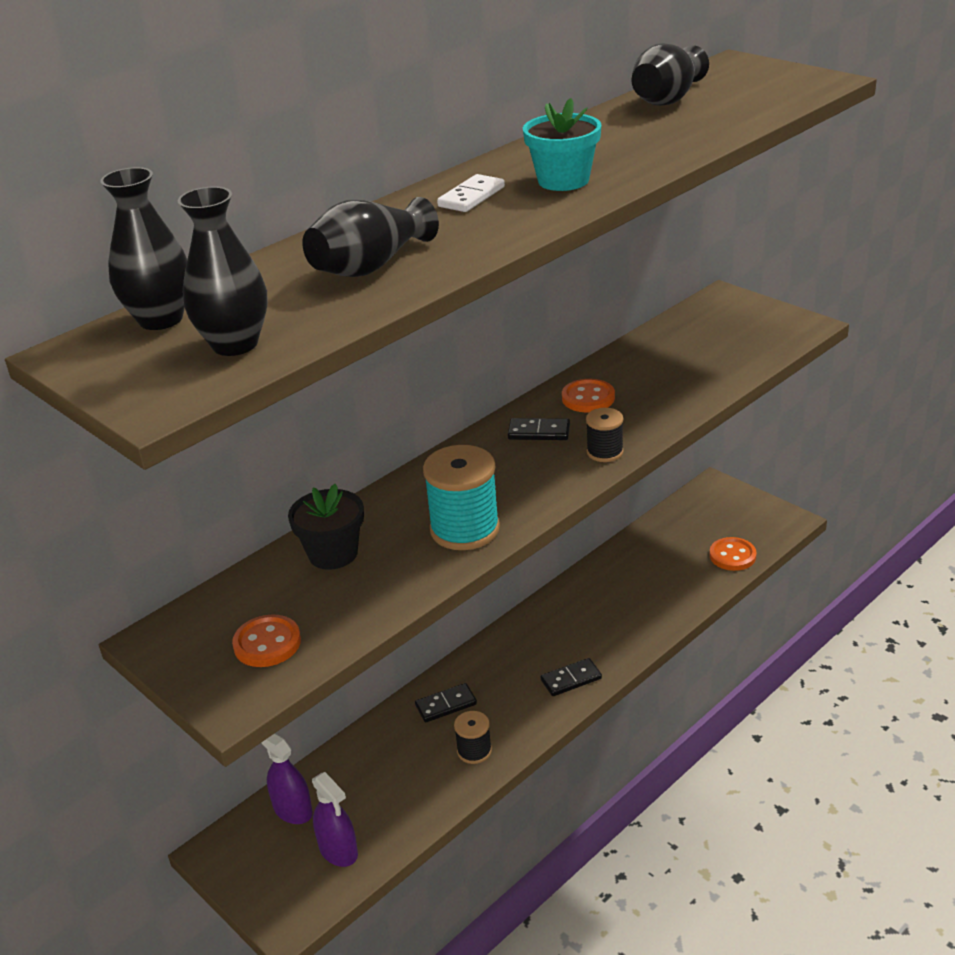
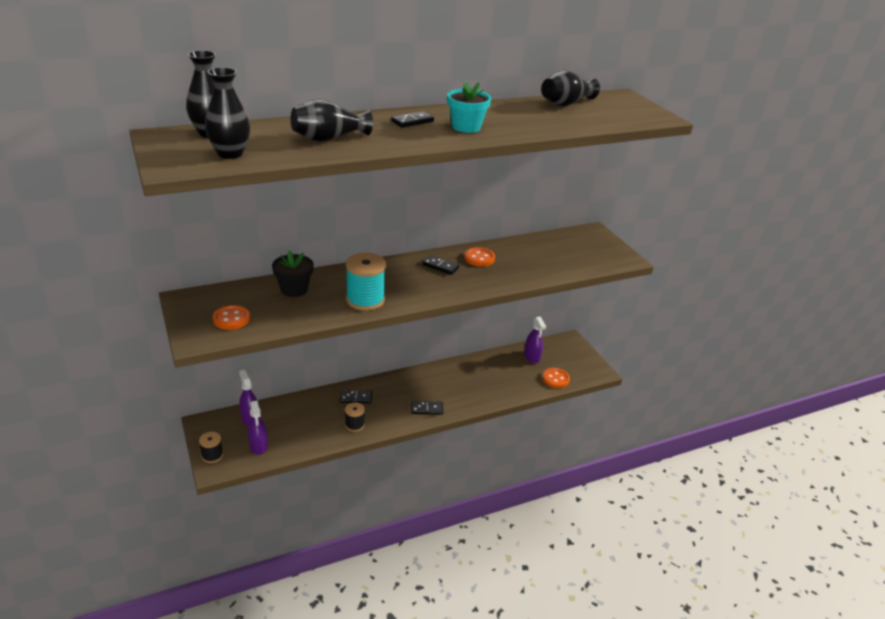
camera: 15 degrees right, 0 degrees up
white domino [437,174,505,212] -> black domino [391,111,434,128]
black spool [586,408,624,462] -> black spool moved to [199,432,223,463]
none -> purple spray bottle [524,317,546,363]

